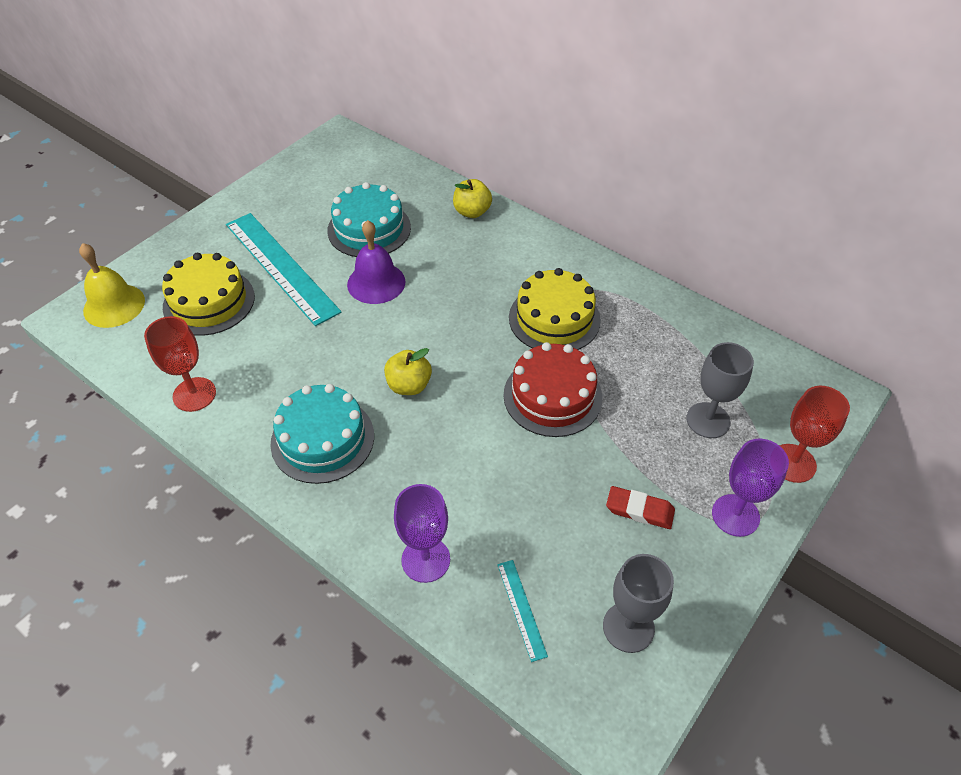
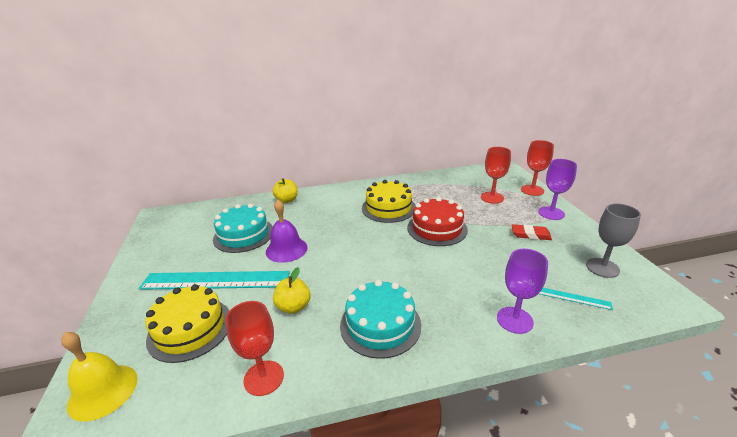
camera: 50 degrees left, 20 degrees down
yellow apple [384,348,432,395] -> yellow apple moved to [273,267,310,314]
red eraser [606,486,675,529] -> red eraser turned 45 degrees clockwise [512,224,552,240]
grey goblet [686,342,754,438] -> red goblet [481,147,511,204]

